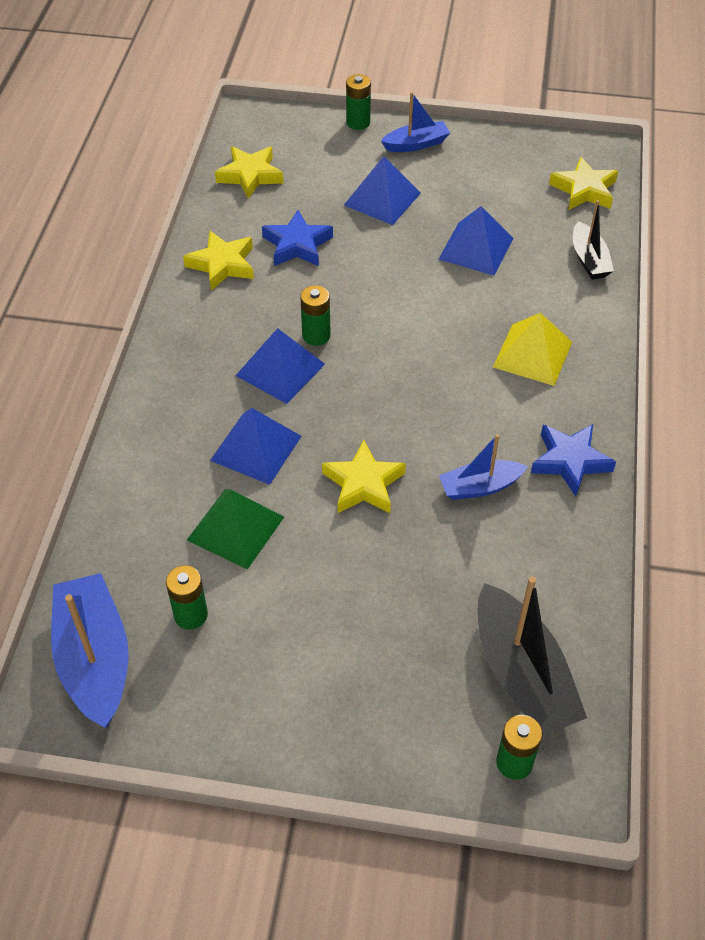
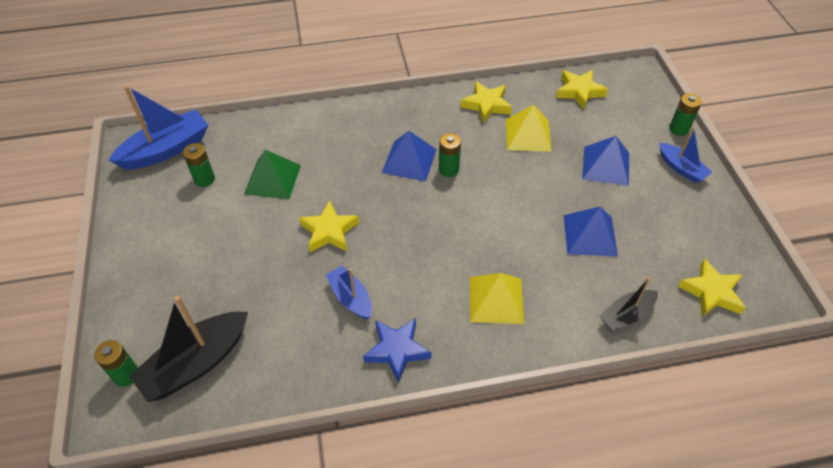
camera: 70 degrees right, 0 degrees up
blue pyramid [210,408,301,485] -> none
blue star [262,210,333,266] -> yellow pyramid [506,105,552,152]

